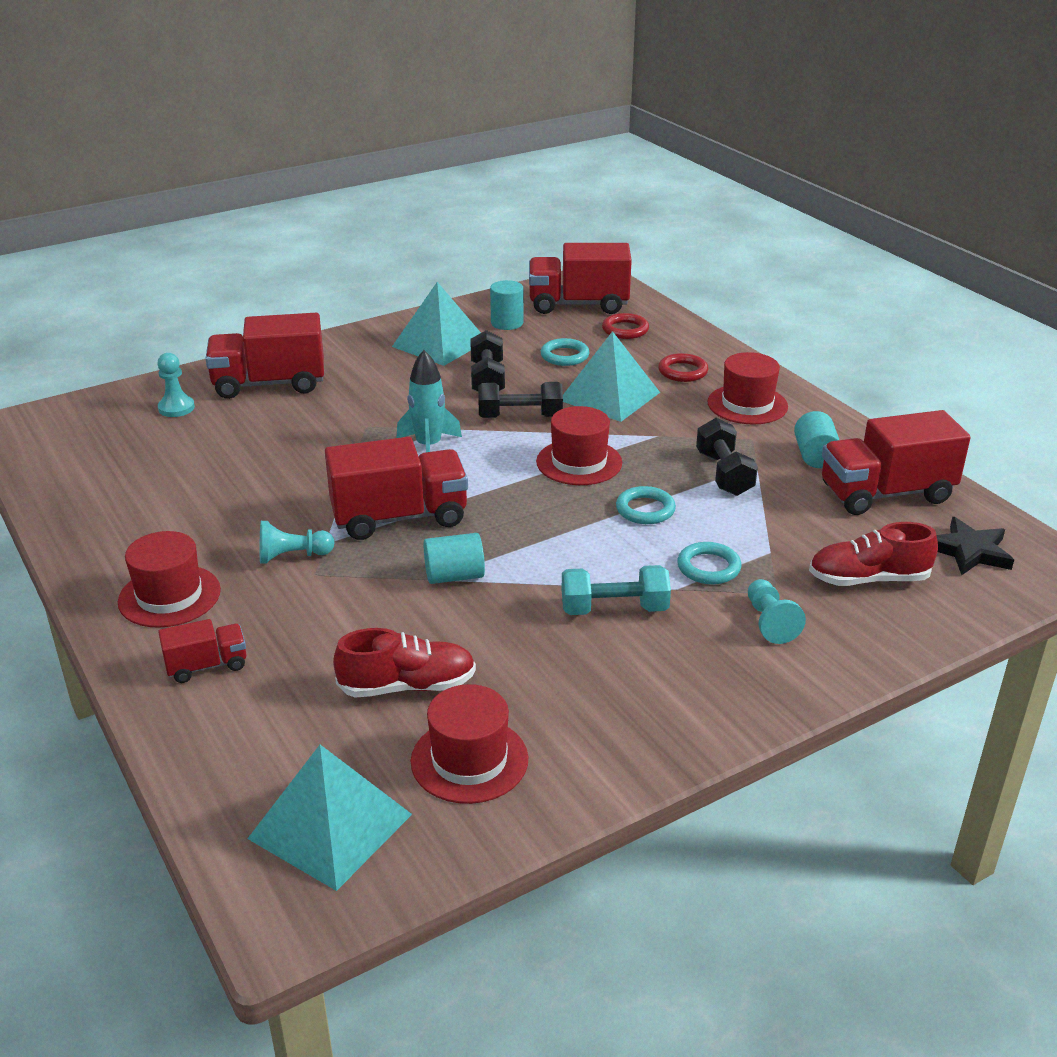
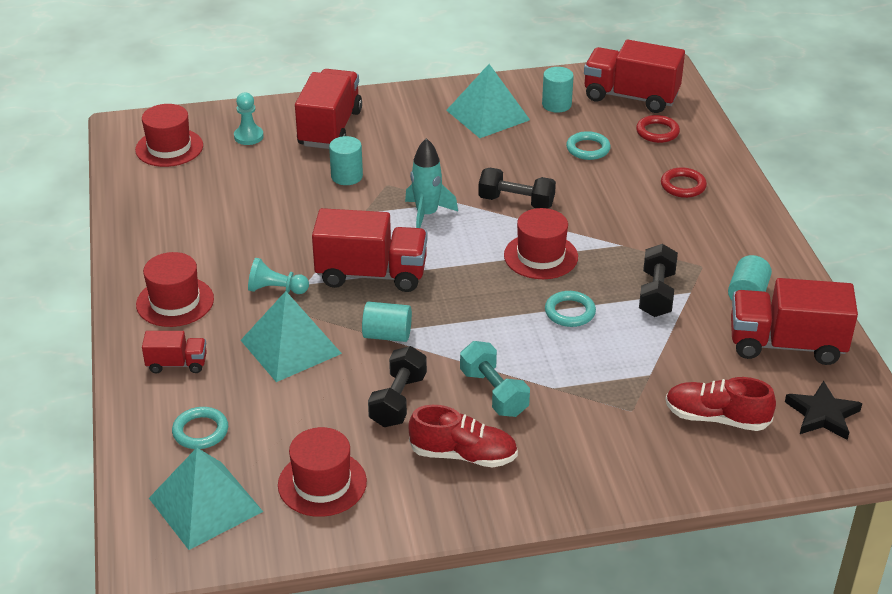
camera: 20 degrees right, 5 degrees up
red truck [205,313,324,399] -> red truck turned 90 degrees clockwise [295,69,362,149]
red shoe [333,628,476,698] -> red shoe moved to [408,405,518,468]
black dumbbell [470,330,505,392] -> black dumbbell moved to [368,346,427,427]
turquoise dumbbell [562,565,671,615] -> turquoise dumbbell turned 45 degrees clockwise [460,341,530,417]
turquoise pyramid [563,331,660,422] -> turquoise pyramid moved to [240,291,342,382]
turquoise ring [677,542,742,584] -> turquoise ring moved to [172,407,228,449]
red hat [708,352,788,425] -> red hat moved to [135,104,203,167]
turquoise pawn [748,579,806,644] -> none
none -> turquoise cylinder [329,136,363,185]

